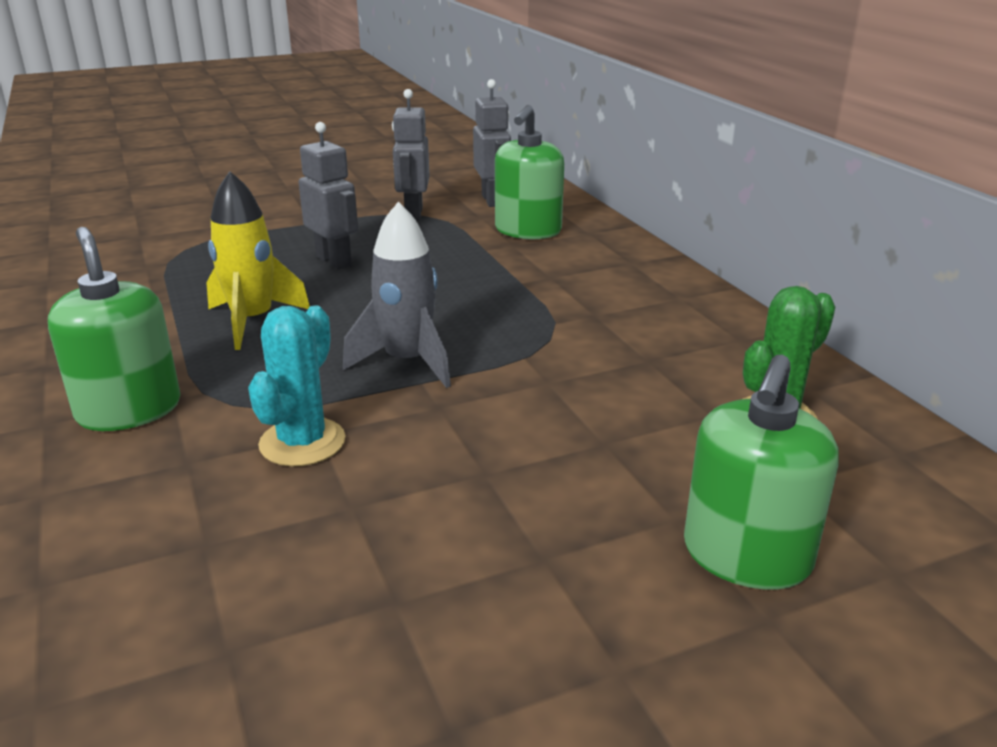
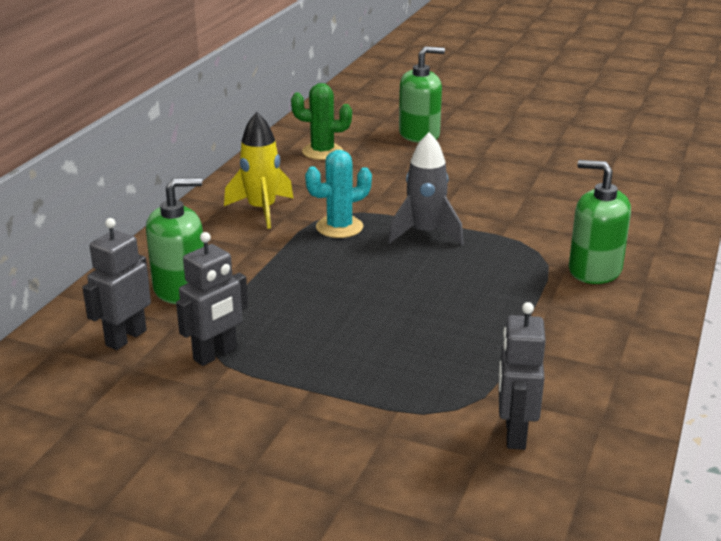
camera: 135 degrees left, 0 degrees up
green soap dispenser [48,227,180,431] -> green soap dispenser turned 105 degrees clockwise [569,160,631,284]
yellow rocket [206,171,310,350] -> yellow rocket moved to [224,112,294,229]
turquoise cactus [248,305,346,466] -> turquoise cactus moved to [305,150,372,238]
grey robot [299,122,358,270] -> grey robot moved to [499,302,546,450]

